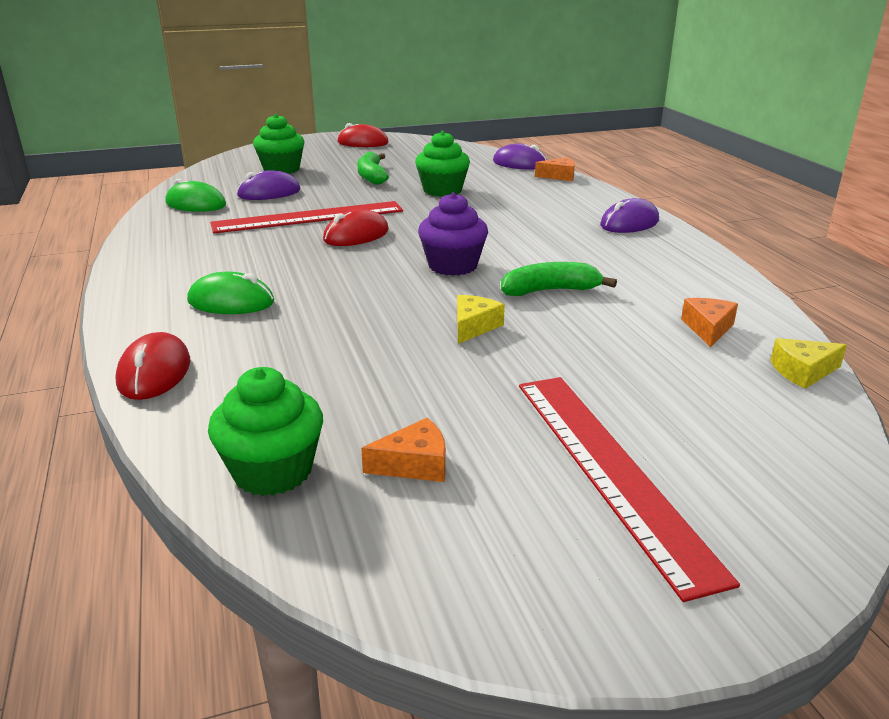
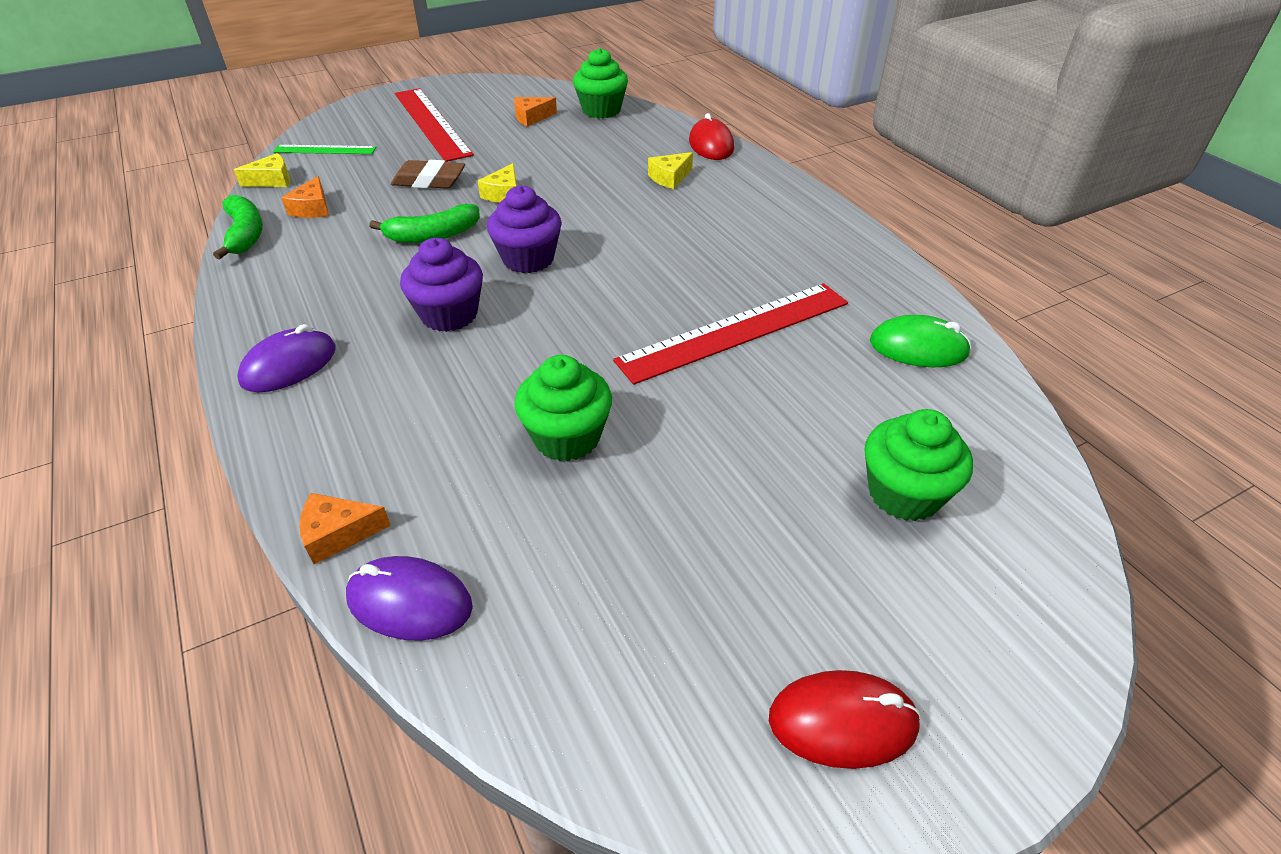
camera: 170 degrees right, 15 degrees up
green mouse [187,272,274,314] -> none
purple mouse [237,170,301,200] -> none
red mouse [323,209,389,246] -> none
green banana [357,152,389,185] -> green banana moved to [213,195,263,260]
none -> green ruler [273,145,376,154]
none -> brown eraser [391,160,465,189]
none -> purple cupcake [400,238,483,332]
none -> yellow cheese [648,152,693,189]

